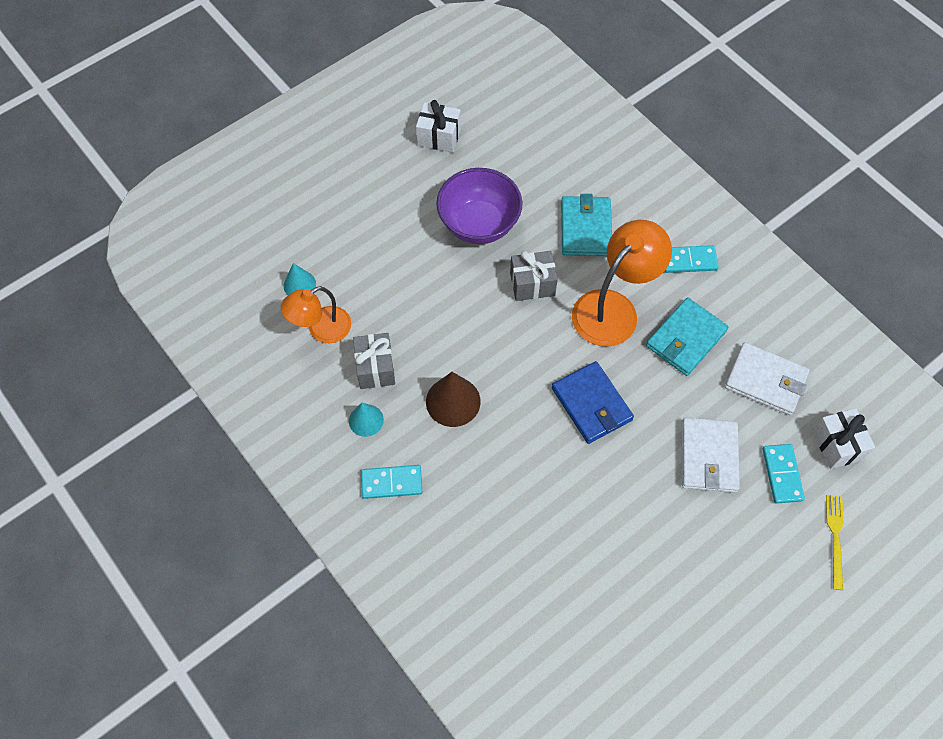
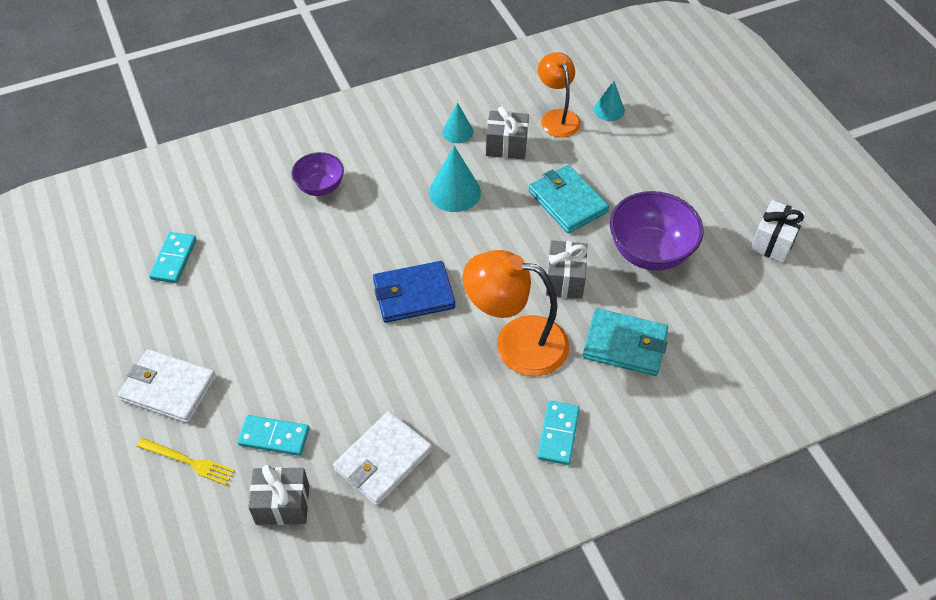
camera: 105 degrees right, 10 degrees down
turquoise domino [361,465,422,499] -> turquoise domino moved to [149,232,196,283]
brown cone [426,372,480,427] -> turquoise cone [429,146,481,212]
orange lamp [572,220,672,347] -> orange lamp turned 135 degrees clockwise [463,250,569,376]
turquoise wallet [646,297,729,376] -> turquoise wallet moved to [528,165,609,233]
white wallet [682,418,740,493] -> white wallet moved to [118,349,216,423]
white gift [812,408,875,469] -> grey gift [248,465,309,525]
none -> purple bowl [292,152,344,196]

